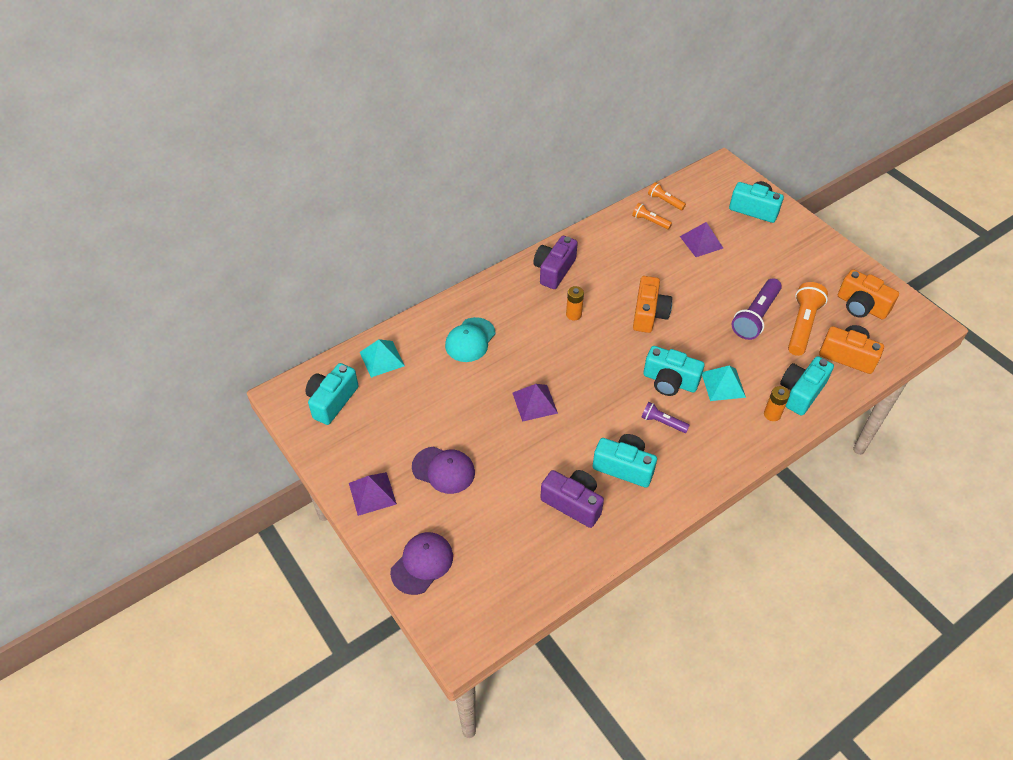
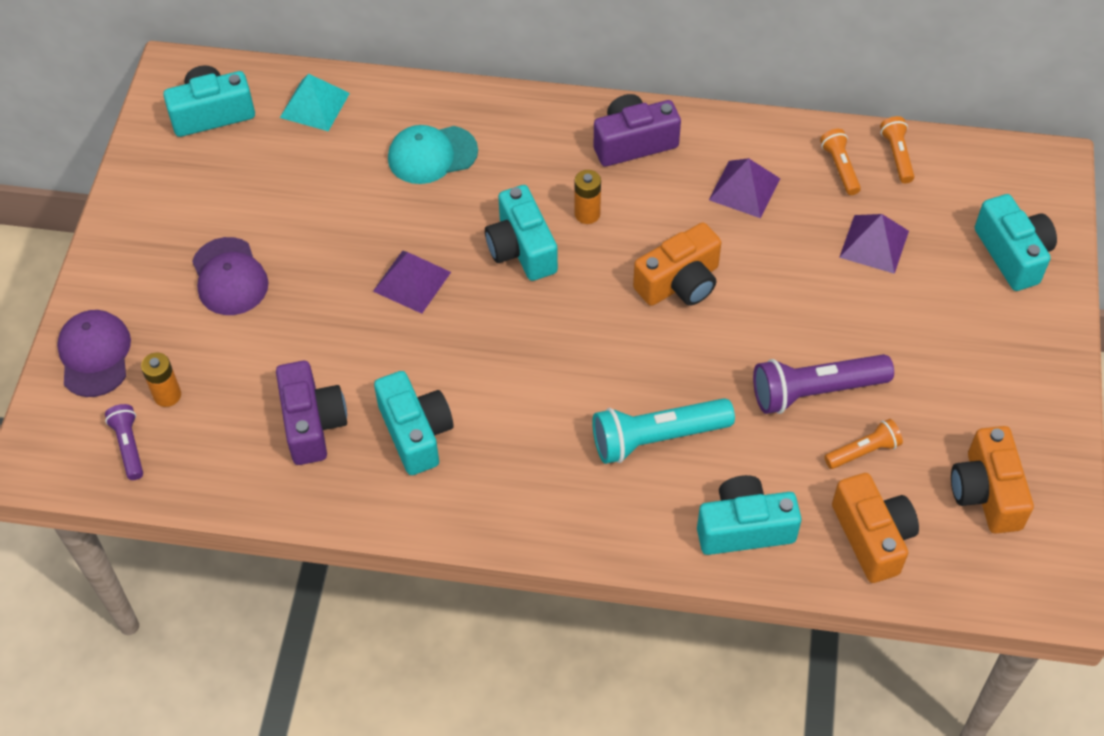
camera: 45 degrees right, 5 degrees up
purple pyramid [349,472,397,516] -> purple pyramid moved to [709,158,780,218]
purple cap [390,532,453,595] -> purple cap turned 90 degrees counterclockwise [57,310,131,397]
purple flashlight [641,402,690,433] -> purple flashlight moved to [105,404,143,480]
turquoise camera [643,346,704,396] -> turquoise camera moved to [485,185,558,281]
turquoise pyramid [702,365,746,401] -> turquoise flashlight [592,398,735,464]
orange battery [764,386,790,421] -> orange battery moved to [141,353,181,407]
orange flashlight [788,282,828,356] -> orange flashlight [824,419,903,469], size x0.55

